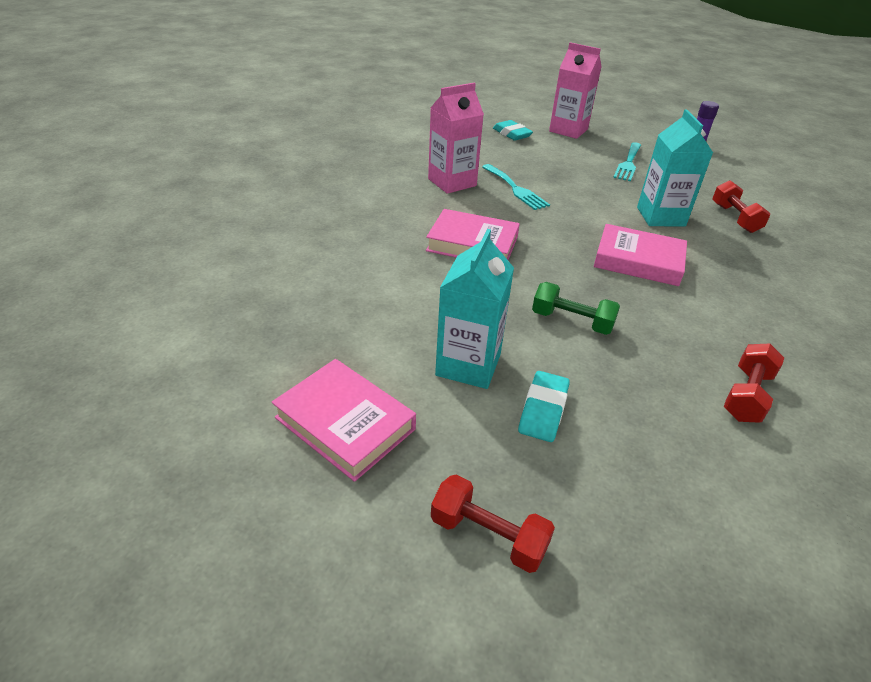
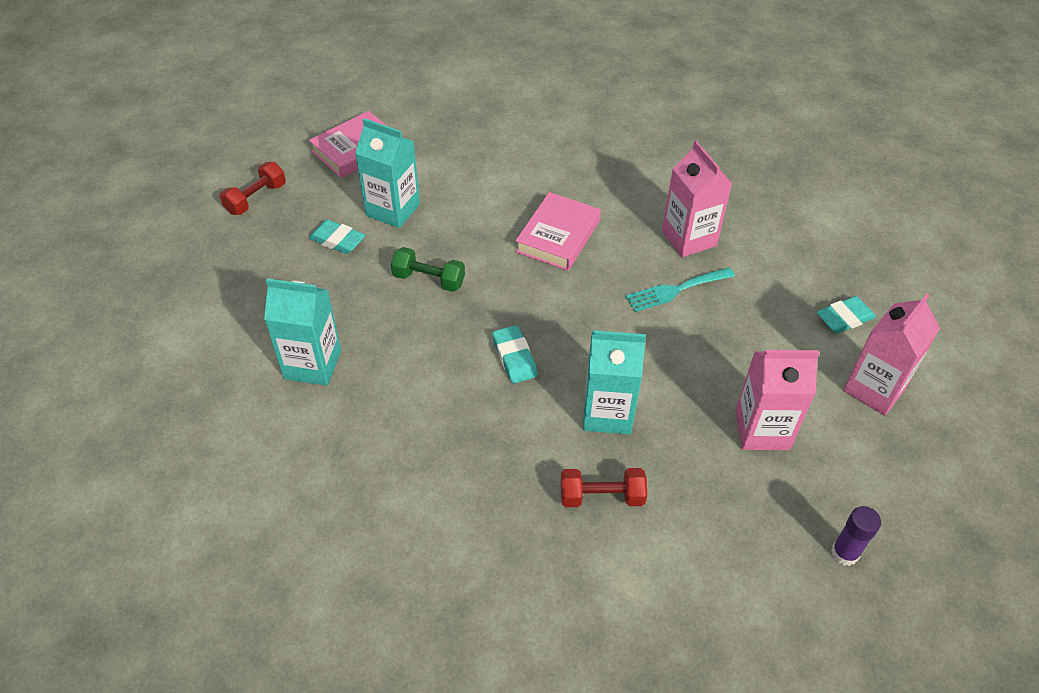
camera: 100 degrees right, 10 degrees up
green dumbbell [532,282,620,335] -> green dumbbell turned 75 degrees clockwise [391,247,465,292]
pink book [594,224,687,286] -> turquoise eraser [492,325,538,384]
turquoise fork [613,142,641,181] -> pink carton [735,350,820,450]
red dumbbell [724,344,784,422] -> turquoise carton [264,278,341,386]

